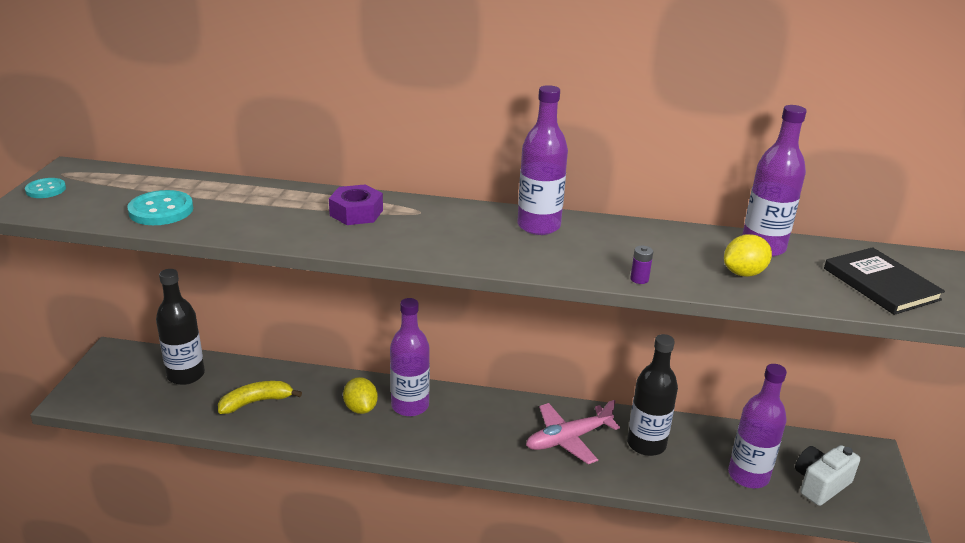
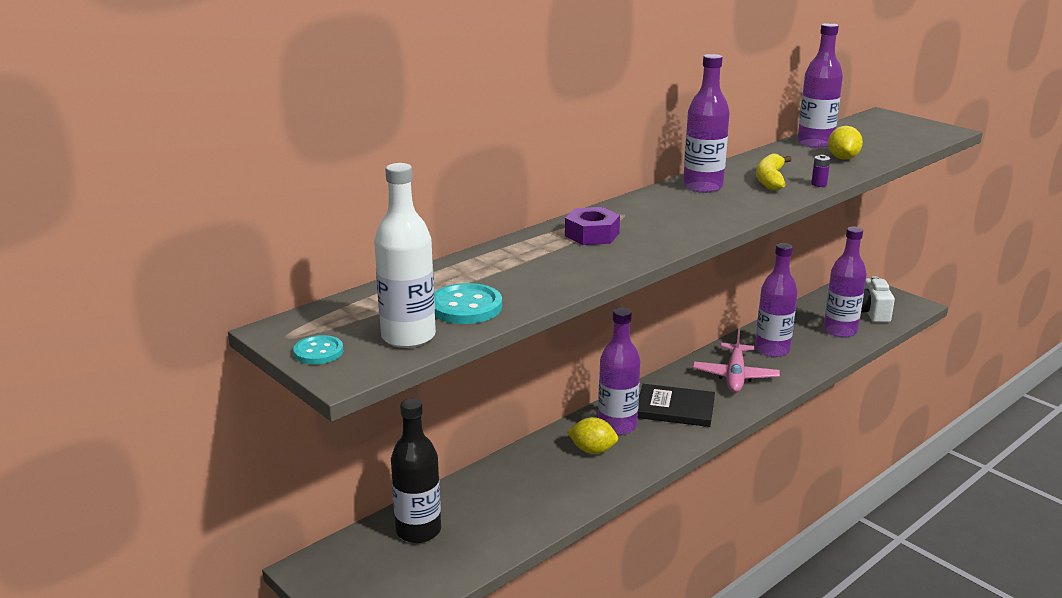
camera: 50 degrees left, 5 degrees down
yellow banana [218,381,302,414] -> yellow banana moved to [756,153,792,191]
black bottle [627,334,678,456] -> purple bottle [755,243,798,357]
black book [824,247,945,315] -> black book moved to [638,384,715,427]
none -> white bottle [374,163,436,348]

